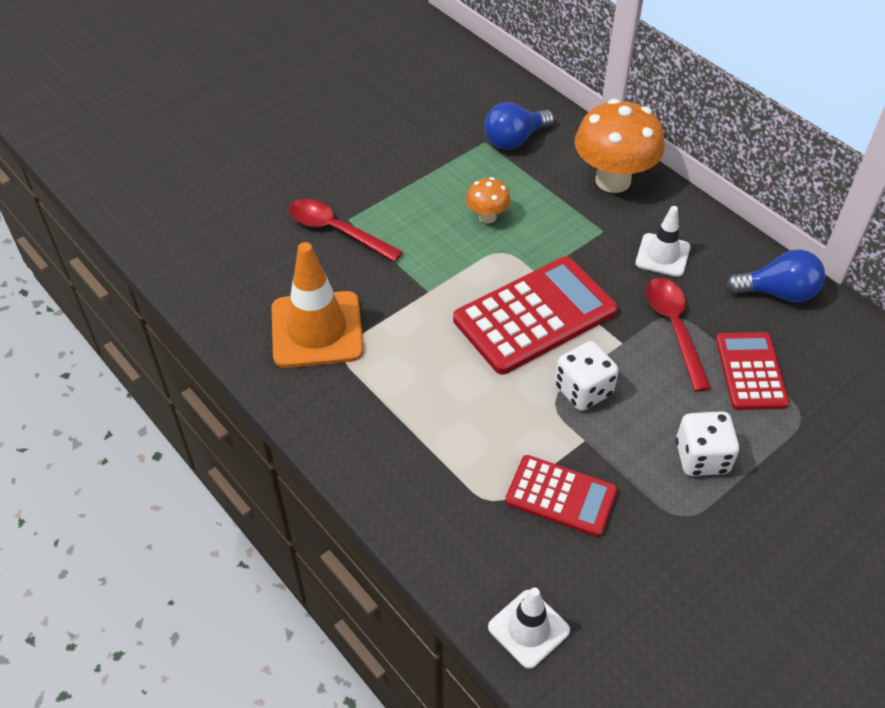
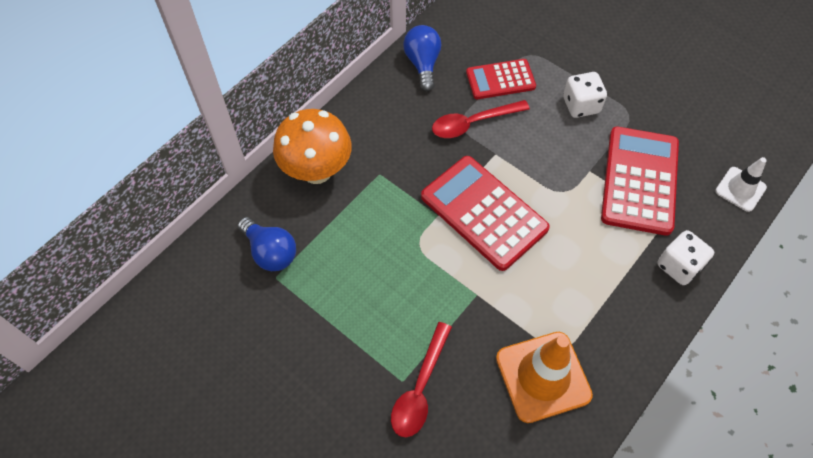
camera: 100 degrees left, 10 degrees up
orange mushroom [466,177,511,224] -> none
red calculator [505,455,618,537] -> red calculator [601,127,679,236], size x1.66
white dice [555,341,619,411] -> white dice moved to [657,230,714,285]
white traffic cone [636,206,690,277] -> none

